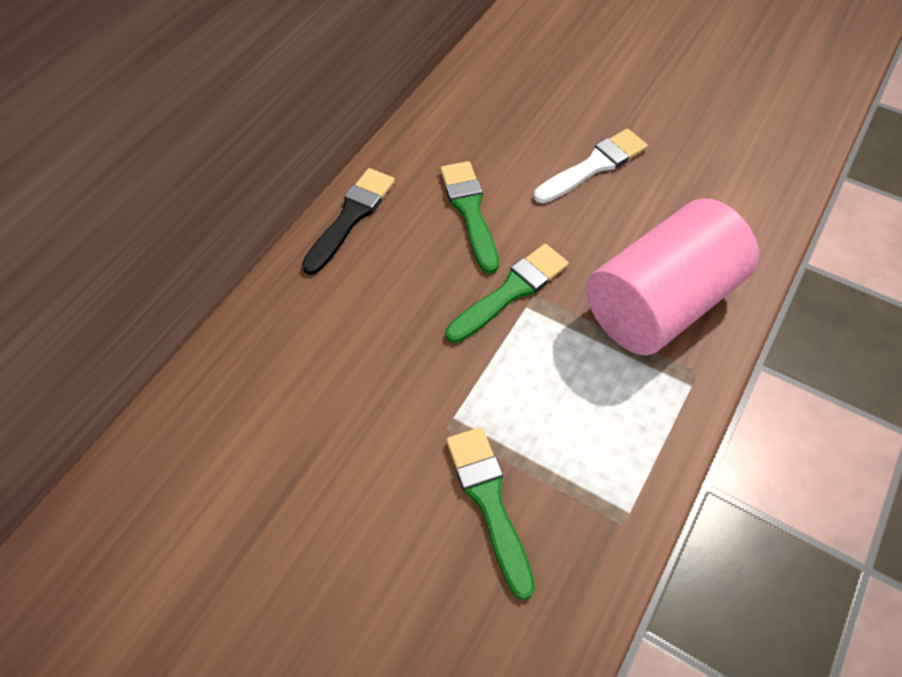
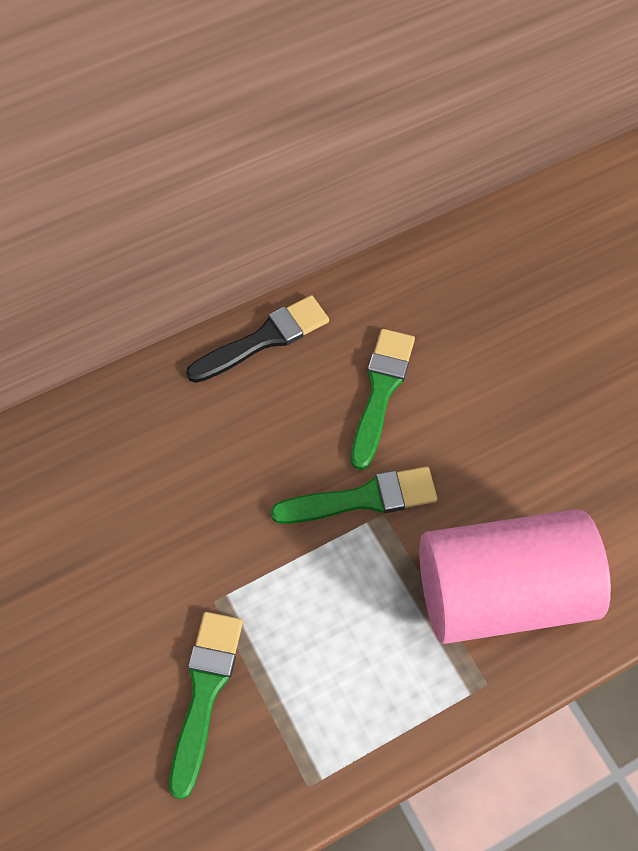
camera: 30 degrees right, 5 degrees up
white brush [534,129,648,203] -> none

